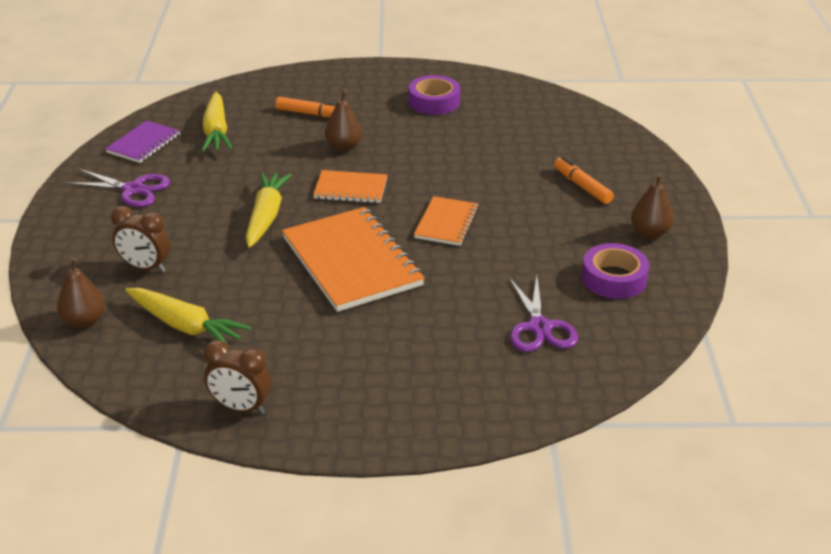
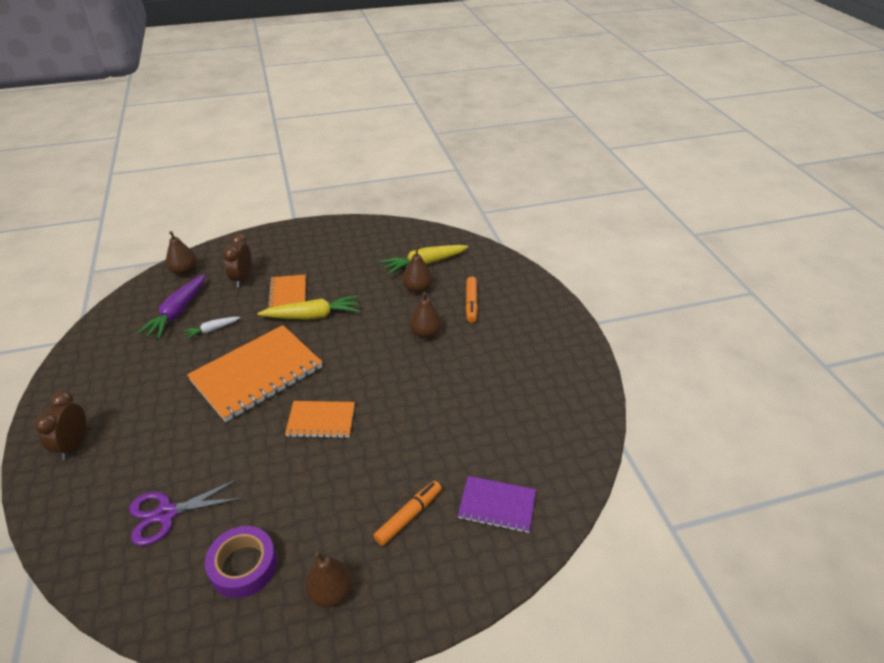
camera: 75 degrees right, 5 degrees up
purple scissors [65,169,170,207] -> none
purple notebook [105,120,180,163] -> purple notebook moved to [458,476,536,533]
yellow carrot [125,288,251,349] -> purple carrot [137,274,205,339]
brown clock [204,340,271,414] -> brown clock moved to [34,391,86,460]
orange notebook [313,170,387,203] -> orange notebook moved to [267,274,306,308]
purple tape [408,75,460,115] -> none
none -> white carrot [183,317,240,340]
none -> brown pear [402,246,432,293]

